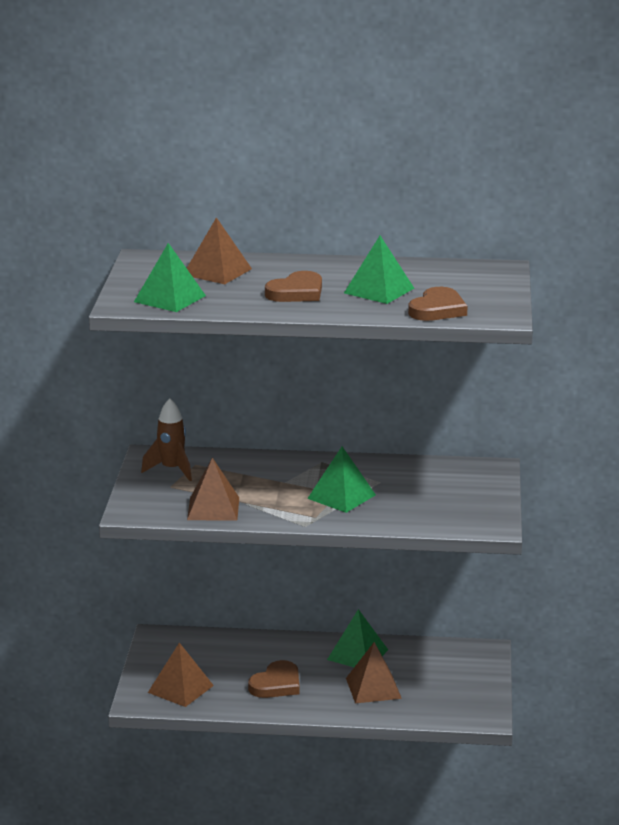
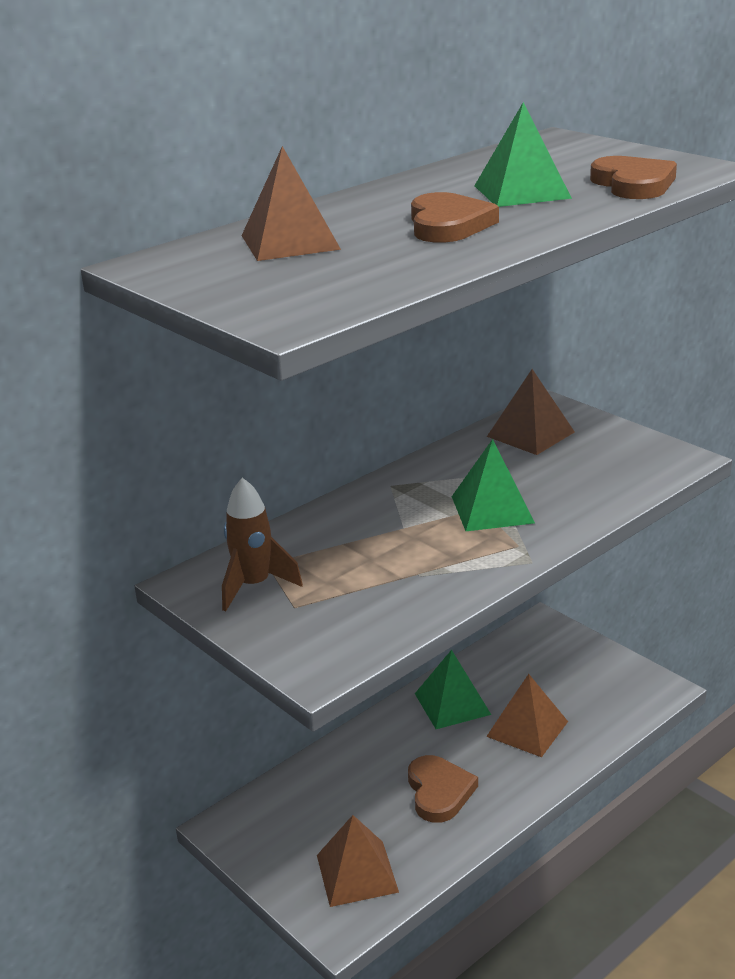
camera: 45 degrees left, 5 degrees up
green pyramid [134,243,206,312] -> none
brown pyramid [187,458,239,521] -> brown pyramid moved to [487,369,575,455]

